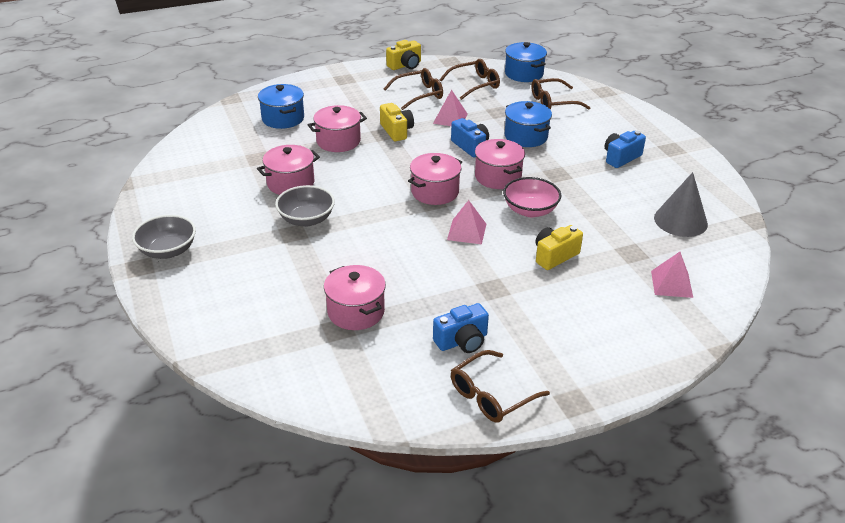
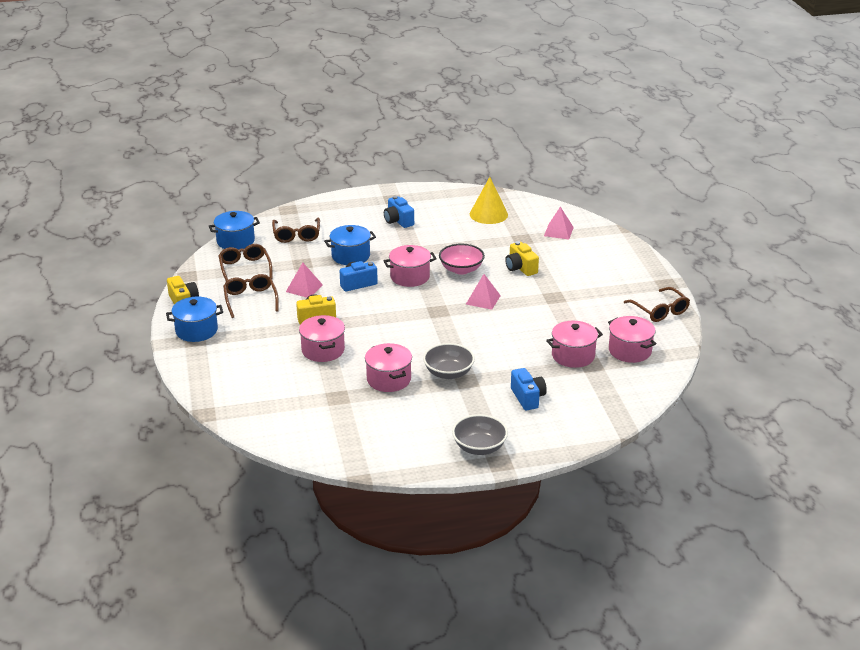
camera: 80 degrees left, 5 degrees down
blue pot [258,84,304,129] -> blue pot moved to [166,297,223,342]
pink pot [408,153,462,205] -> pink pot moved to [608,316,657,363]
blue camera [433,303,489,353] -> blue camera moved to [511,368,547,410]
grey cone [654,172,708,237] -> yellow cone [470,177,508,224]

